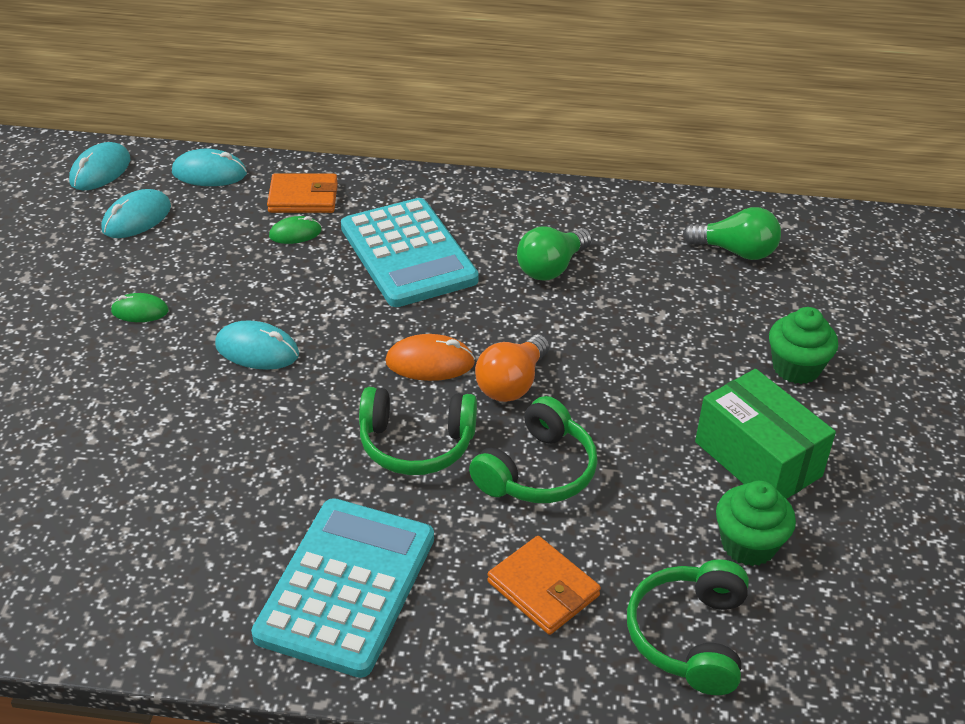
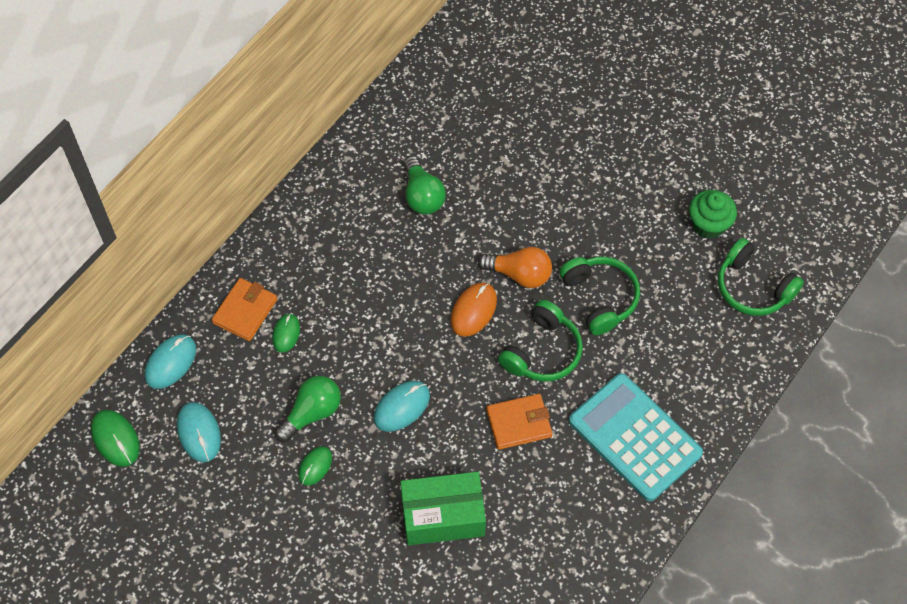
camera: 60 degrees left, 20 degrees up
turquoise mouse [69,142,130,190] -> green mouse [91,410,140,467]
turquoise calculator [341,198,479,307] -> none
orange light bulb [475,334,550,402] -> orange light bulb turned 45 degrees counterclockwise [478,247,552,288]
orange wallet [487,536,601,635] -> orange wallet moved to [486,394,552,450]
green light bulb [683,207,781,260] -> green light bulb moved to [275,376,341,442]
green box [695,369,836,499] -> green box moved to [400,472,486,545]
green cupcake [769,307,838,384] -> none

